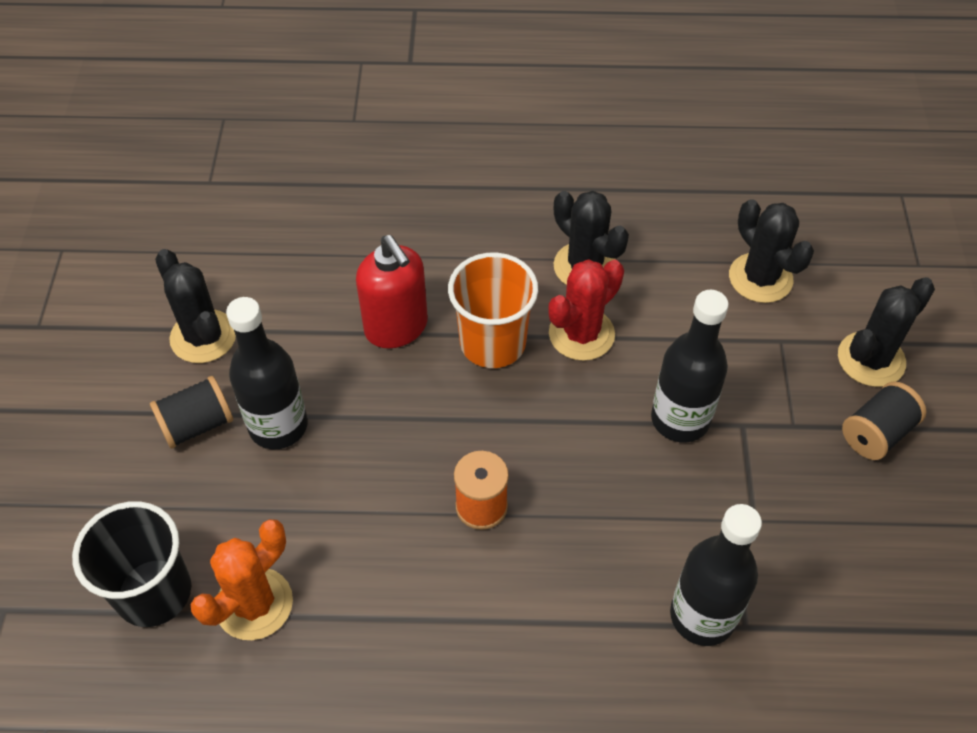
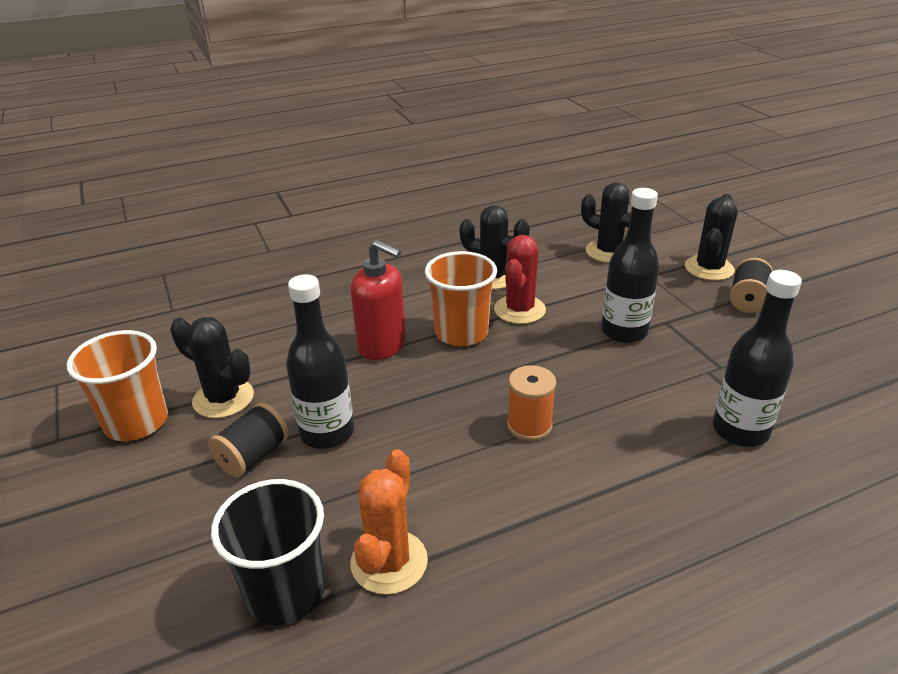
camera: 25 degrees left, 20 degrees down
none -> orange cup [67,330,168,441]

